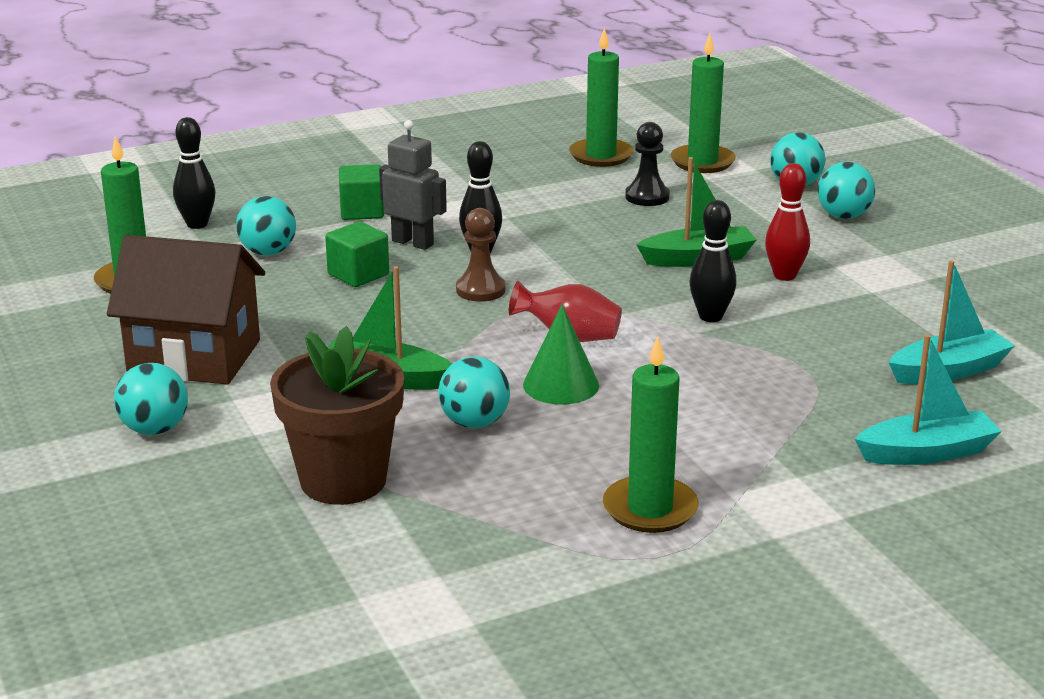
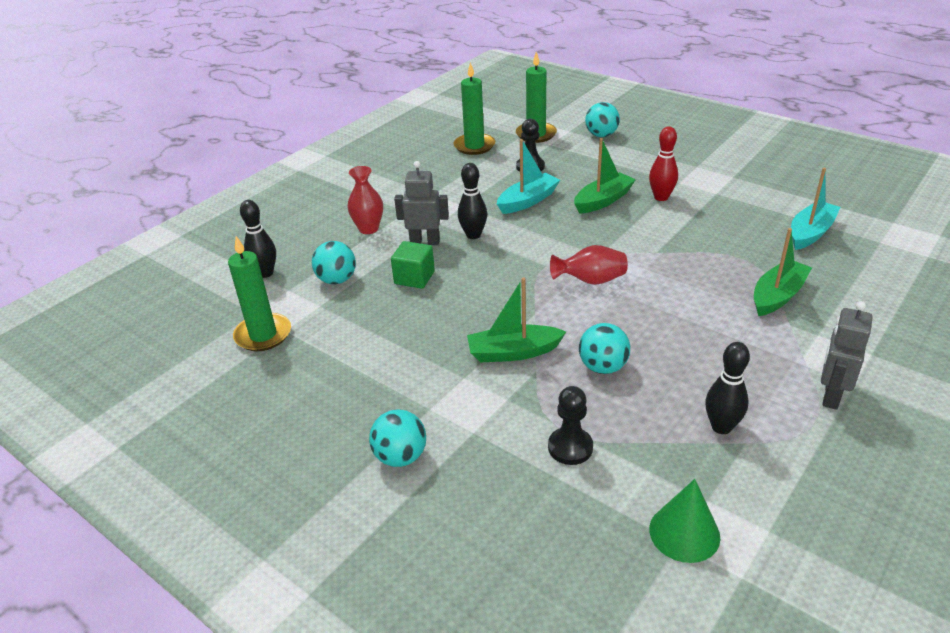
camera: 25 degrees left, 10 degrees up
brown house [107,235,265,385] -> none
brown flower pot [270,326,404,505] -> black pawn [548,386,593,465]
green cube [339,164,384,220] -> red vase [347,166,383,234]
brown pawn [456,208,506,302] -> none
green cone [523,304,599,405] -> green cone moved to [649,479,720,563]
green candle [603,336,699,533] -> none
black bowling pin [689,200,737,322] -> black bowling pin moved to [705,342,750,434]
turquoise ball [817,162,875,219] -> none
turquoise boat [855,334,1002,465] -> turquoise boat moved to [497,139,560,214]
none -> green boat [754,228,812,316]
none -> grey robot [821,301,873,410]

